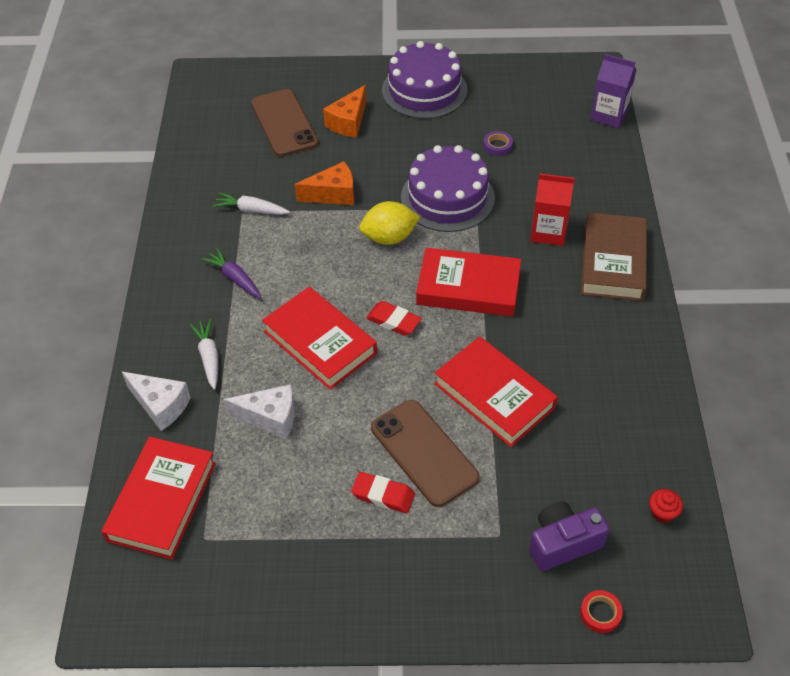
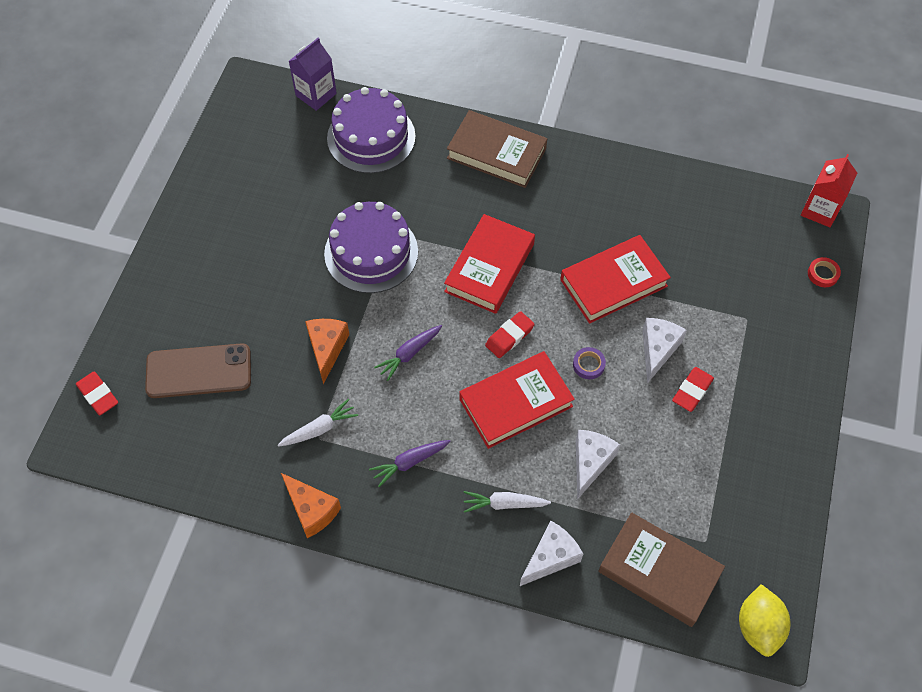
camera: 75 degrees left, 10 degrees up
red book [101,437,216,559] -> brown book [598,512,725,627]
white carrot [213,193,290,215] -> white carrot turned 150 degrees counterclockwise [278,399,358,447]
orange cheese [323,85,366,138] -> orange cheese moved to [281,473,341,538]
yellow lemon [359,201,420,245] -> yellow lemon moved to [739,584,791,657]
brown phone [371,400,480,507] -> white cheese [642,318,687,384]
purple cake [382,41,467,119] -> purple cake moved to [327,87,416,173]
purple tape [483,131,513,156] -> purple tape moved to [573,347,606,379]
purple camera [529,501,609,571] -> none
red carton [531,174,575,246] -> red carton moved to [801,154,857,227]
red cupcake [649,489,683,523] -> none
none -> red eraser [76,372,118,415]
none -> purple carrot [374,325,442,381]

